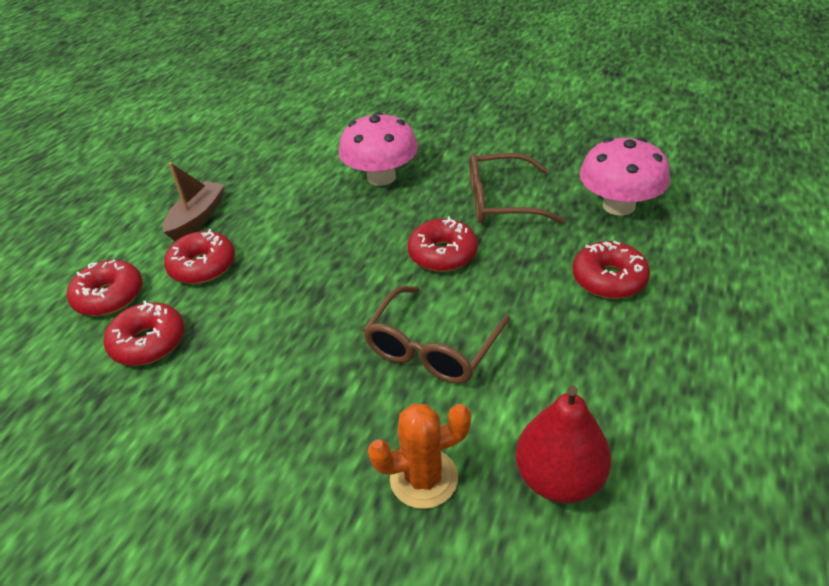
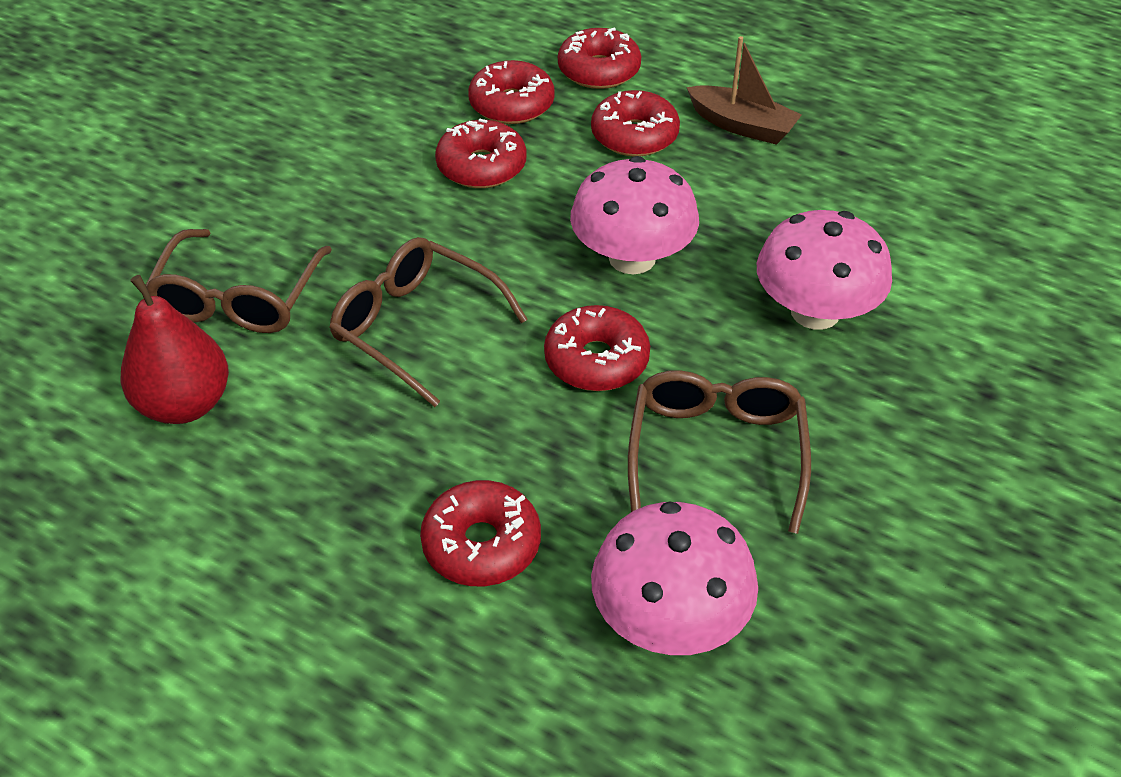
camera: 95 degrees right, 5 degrees up
orange cactus [368,404,471,509] -> brown glasses [146,229,332,333]
none -> red donut [435,119,526,188]
none -> pink mushroom [570,156,699,274]

